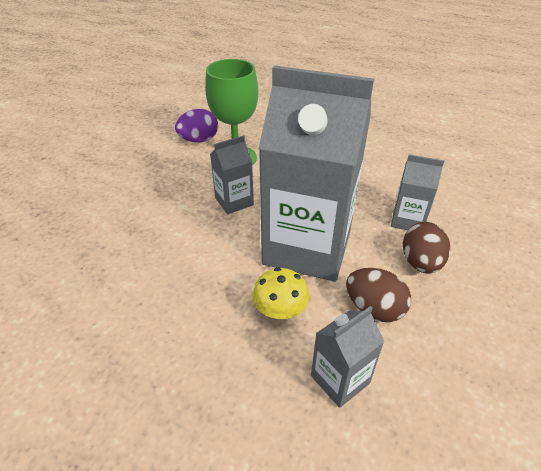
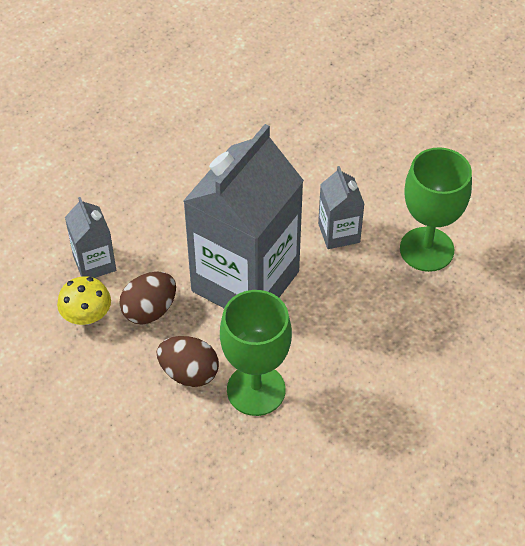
camera: 105 degrees right, 10 degrees up
purple egg [175,109,218,142] -> none
yellow mushroom [252,267,309,320] -> yellow mushroom moved to [57,276,111,325]
grey carton [391,154,444,230] -> green goblet [220,290,292,416]

